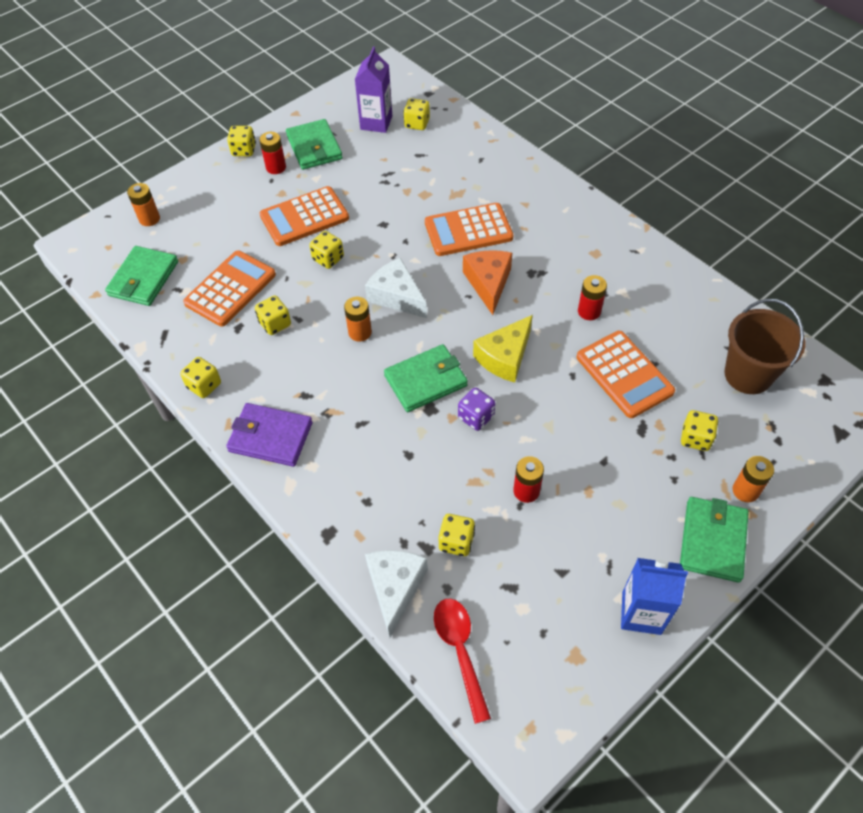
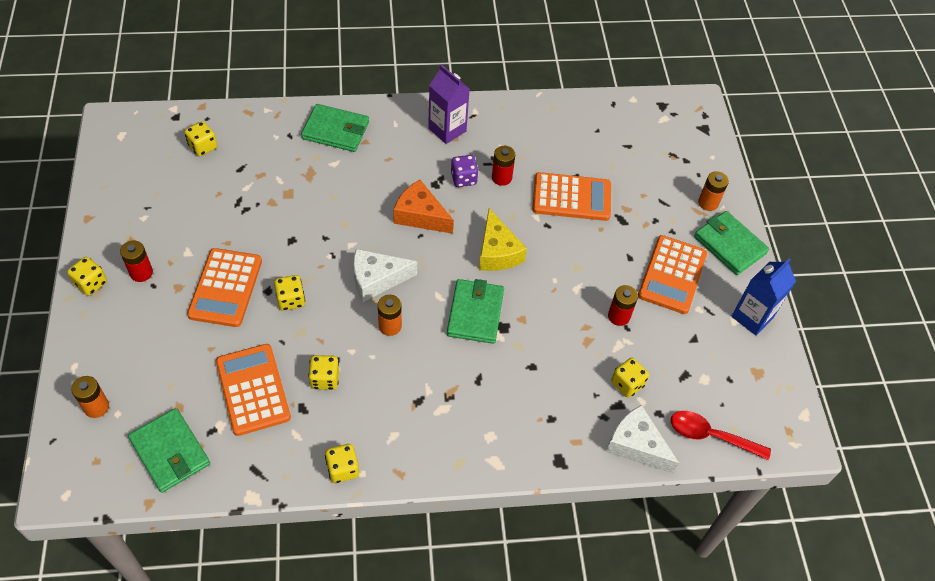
camera: 60 degrees left, 0 degrees up
purple wallet [226,403,313,467] -> none
green wallet [286,119,343,170] -> green wallet moved to [301,104,369,152]
purple carton [355,47,392,133] -> purple carton moved to [428,64,470,144]
orange calculator [425,203,513,256] -> orange calculator moved to [638,235,707,314]
purple dice [458,388,495,431] -> purple dice moved to [451,155,479,187]
yellow dice [681,410,718,451] -> none
brown bucket [724,299,805,394] -> none

